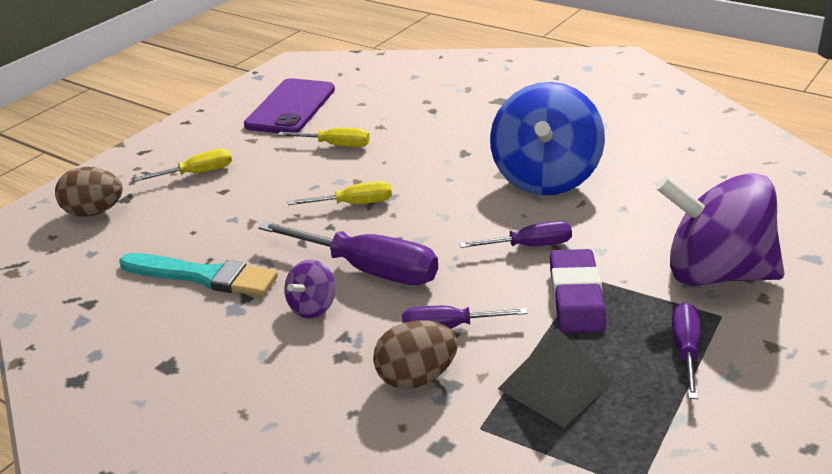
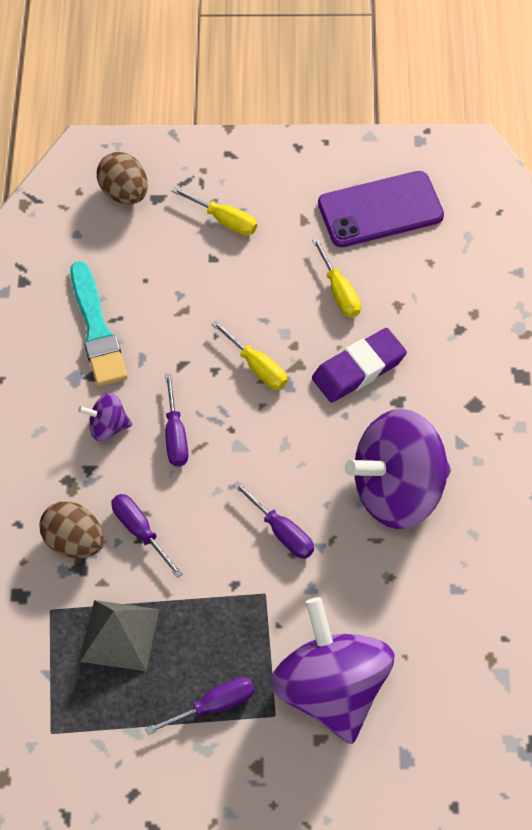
camera: 55 degrees right, 25 degrees up
purple screwdriver [258,221,438,285] -> purple screwdriver [165,373,188,467], size x0.57
blue spinning top [490,82,605,195] -> purple spinning top [345,409,451,529]
purple eraser [550,249,606,333] -> purple eraser moved to [312,328,407,403]

